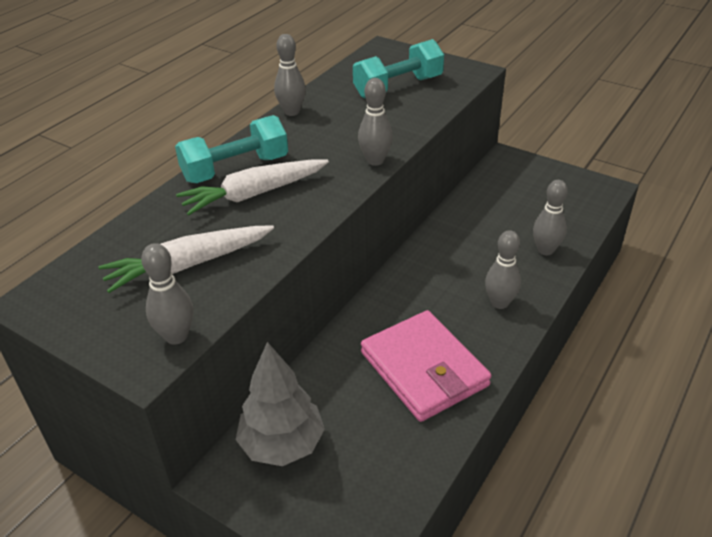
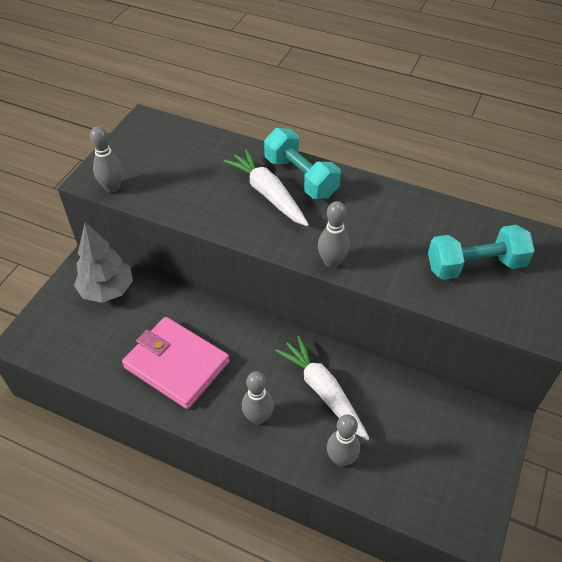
camera: 80 degrees right, 10 degrees up
white carrot [98,225,274,293] -> white carrot moved to [275,336,370,440]
grey bowling pin [274,34,306,116] -> none
turquoise dumbbell [353,39,444,98] -> turquoise dumbbell turned 60 degrees counterclockwise [428,225,535,280]
pink wallet [361,310,491,422] -> pink wallet turned 75 degrees clockwise [122,317,229,409]

